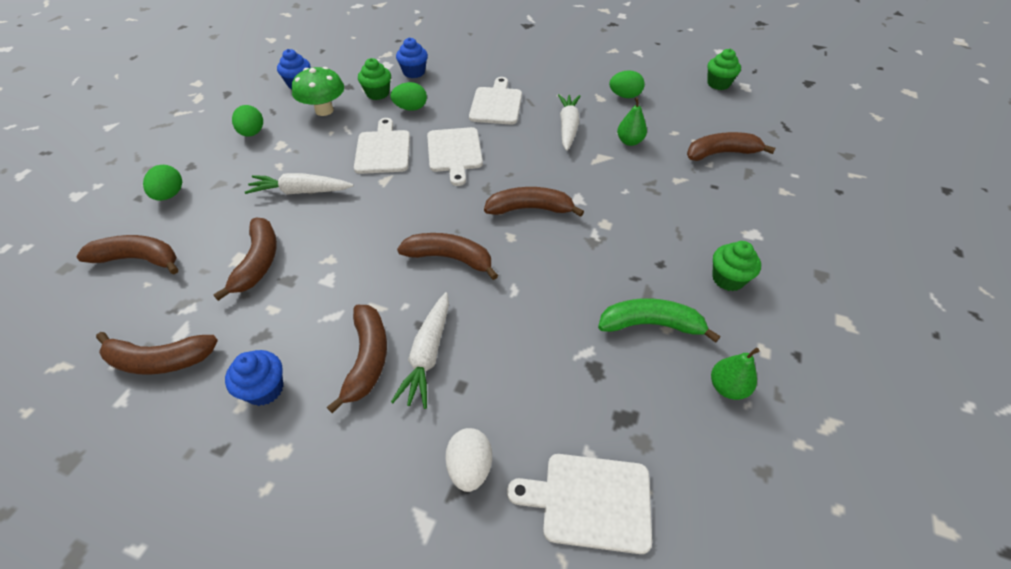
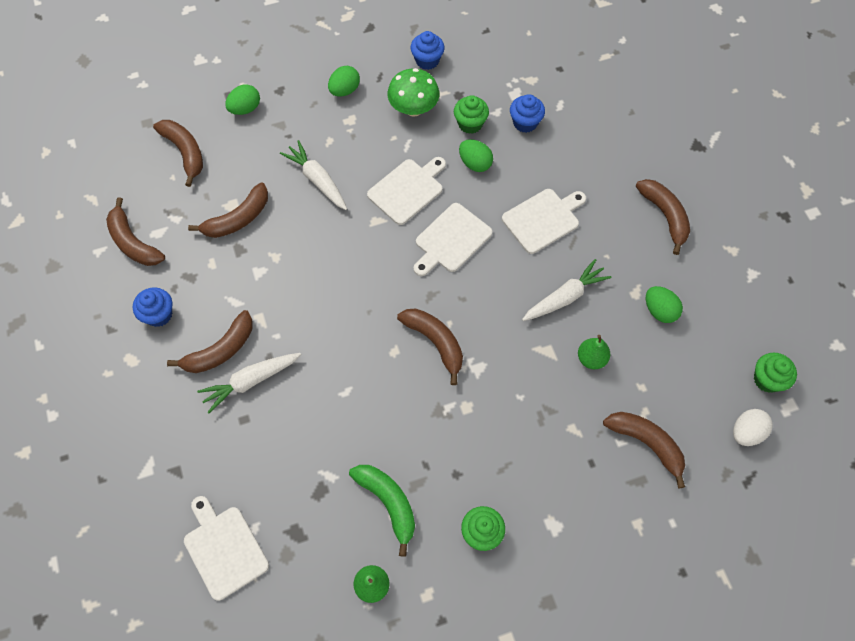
camera: 50 degrees right, 15 degrees up
brown banana [397,233,498,280] -> brown banana moved to [636,179,690,255]
white egg [445,428,492,492] -> white egg moved to [733,409,773,446]

